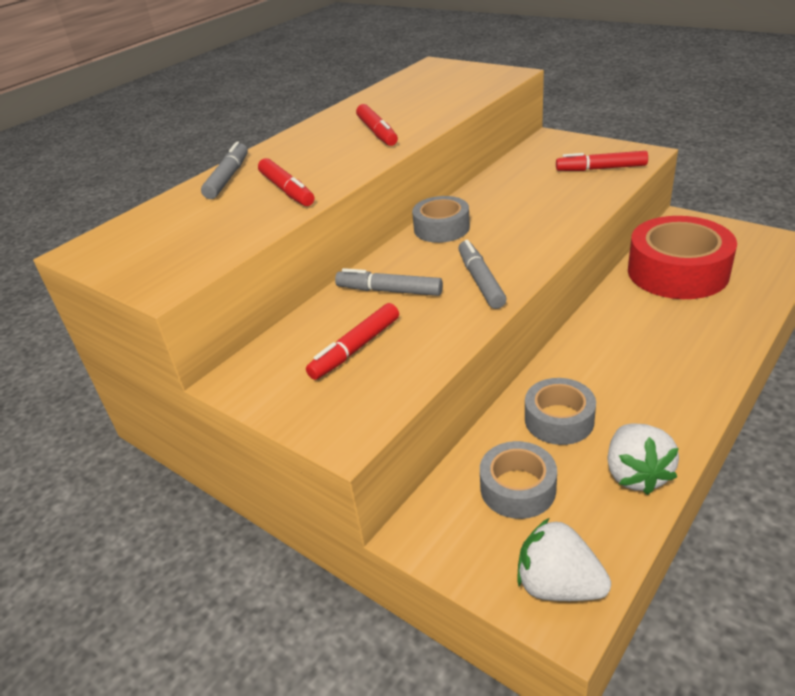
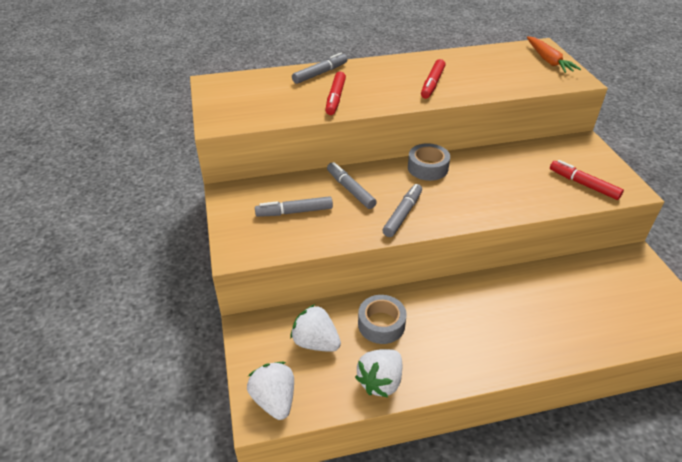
camera: 35 degrees right, 5 degrees up
red marker [306,303,399,380] -> grey marker [255,196,333,217]
grey tape [480,441,557,519] -> white strawberry [290,304,341,352]
red tape [628,216,737,299] -> none
none -> orange carrot [527,36,581,73]

